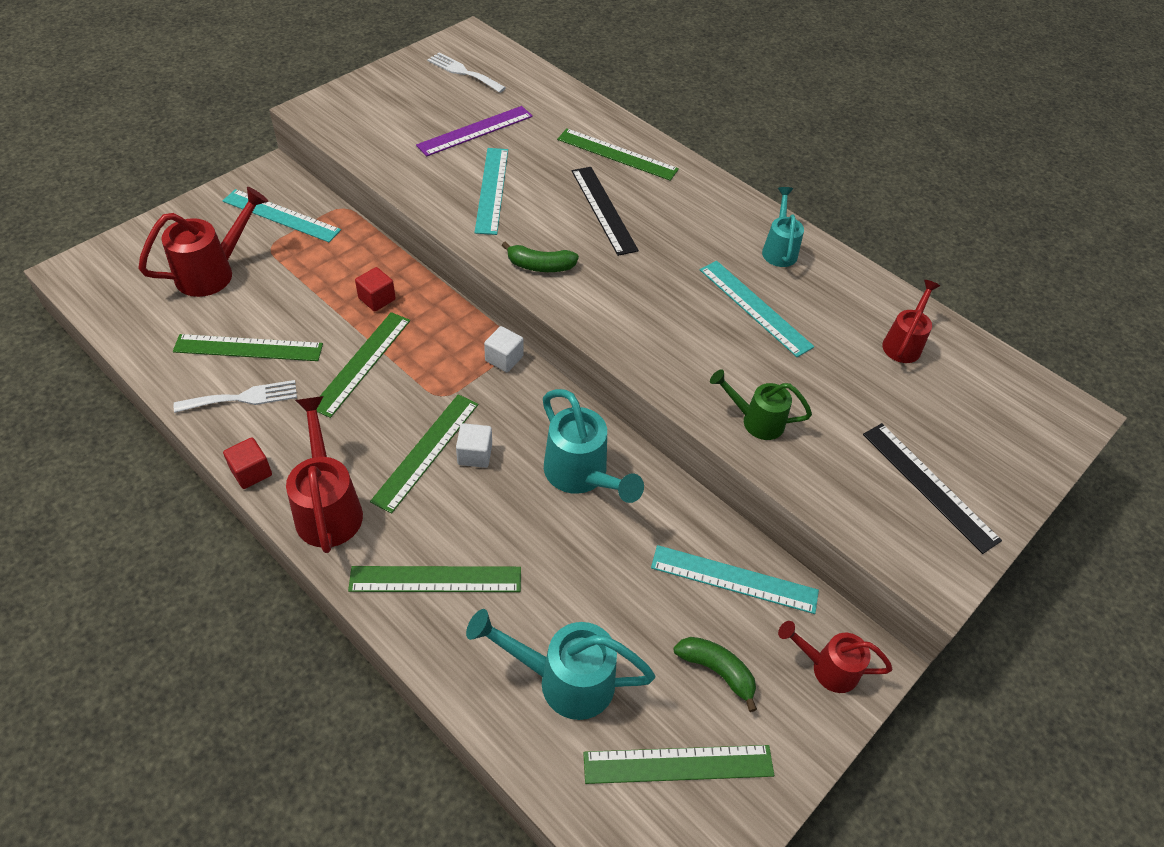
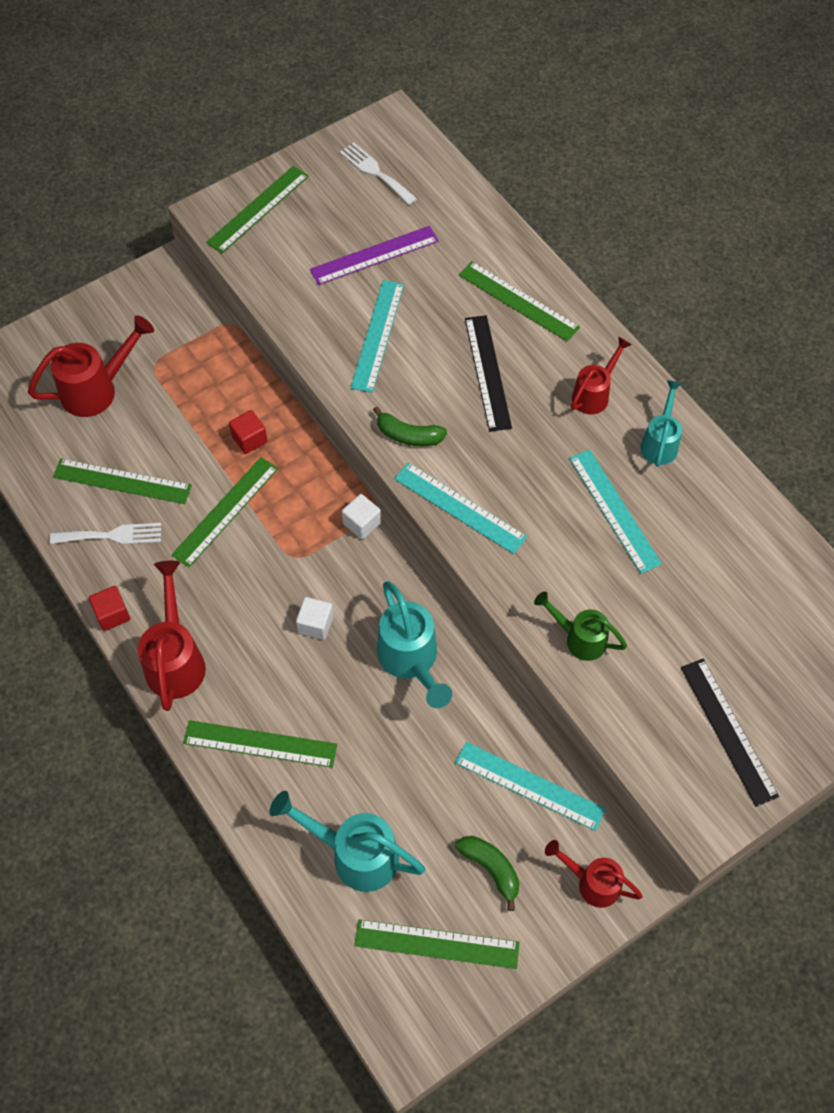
camera: 15 degrees right, 10 degrees up
turquoise ruler [223,189,341,242] -> turquoise ruler moved to [394,462,527,554]
green ruler [370,394,478,513] -> green ruler moved to [206,166,309,253]
red watering can [882,280,940,363] -> red watering can moved to [571,337,632,414]

